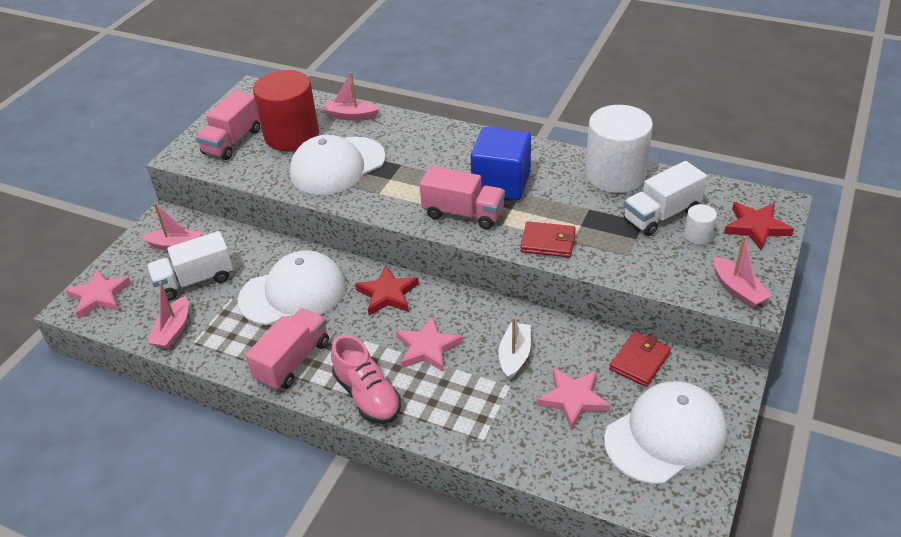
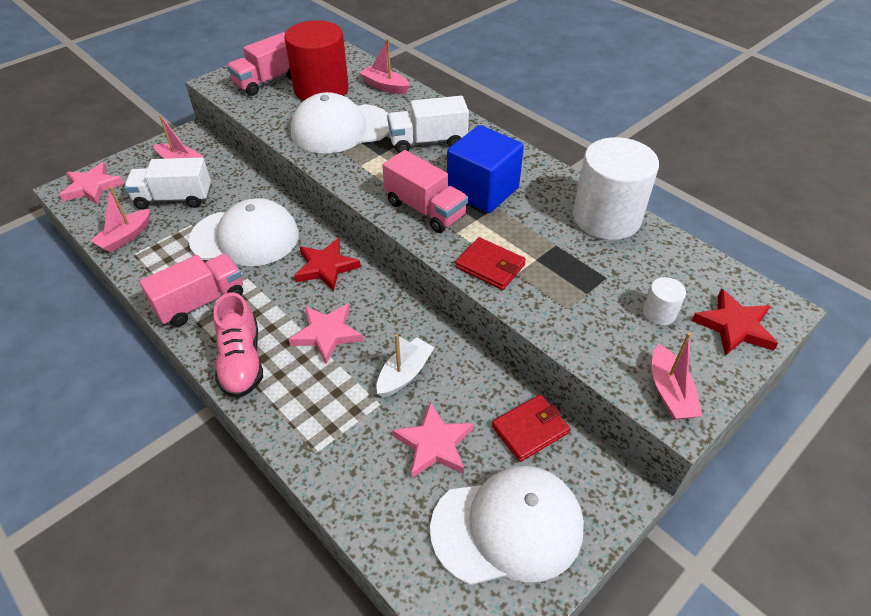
camera: 20 degrees right, 5 degrees up
white truck [623,161,707,236] -> white truck moved to [387,96,469,153]

